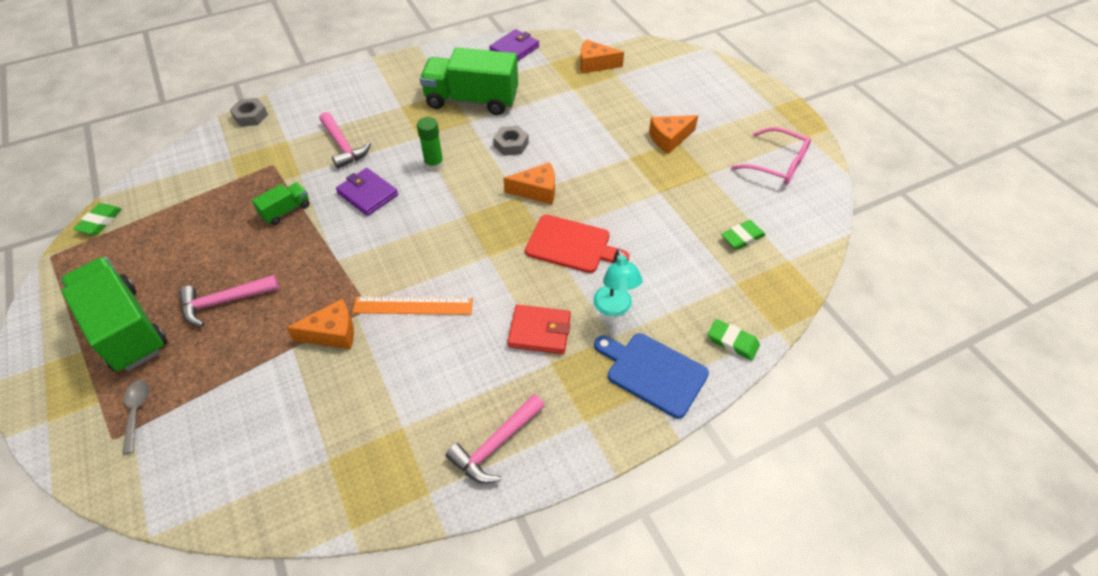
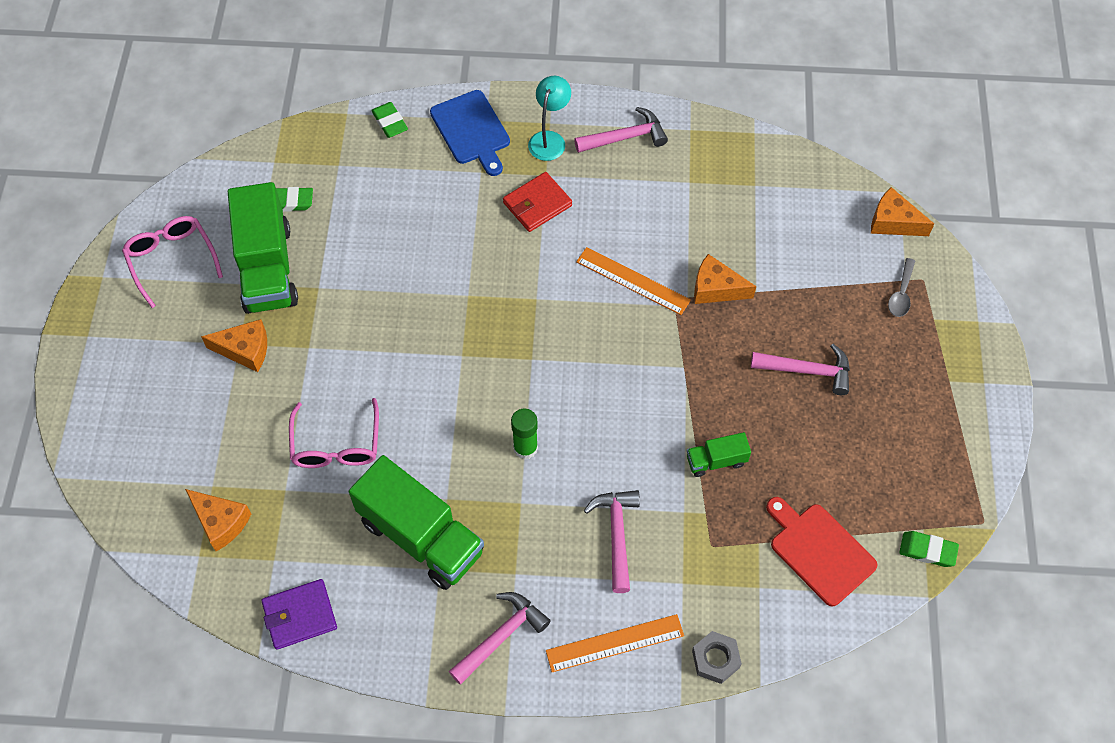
camera: 150 degrees left, 10 degrees up
green truck [61,257,167,372] -> green truck moved to [228,182,298,314]
green eraser [73,203,122,235] -> green eraser turned 60 degrees clockwise [899,531,959,567]
purple wallet [336,168,398,216] -> none
grey nut [493,125,529,156] -> none
orange cheese [503,162,555,205] -> orange cheese moved to [871,187,934,236]
red wallet [508,305,571,354] -> red wallet turned 75 degrees counterclockwise [503,172,572,232]
red cutting board [525,215,629,273] -> red cutting board moved to [766,497,878,606]
turquoise lamp [593,249,643,316] -> turquoise lamp moved to [528,76,571,161]
none -> pink glasses [289,398,379,468]
none -> pink hammer [449,592,551,685]
none -> orange ruler [546,614,684,672]

